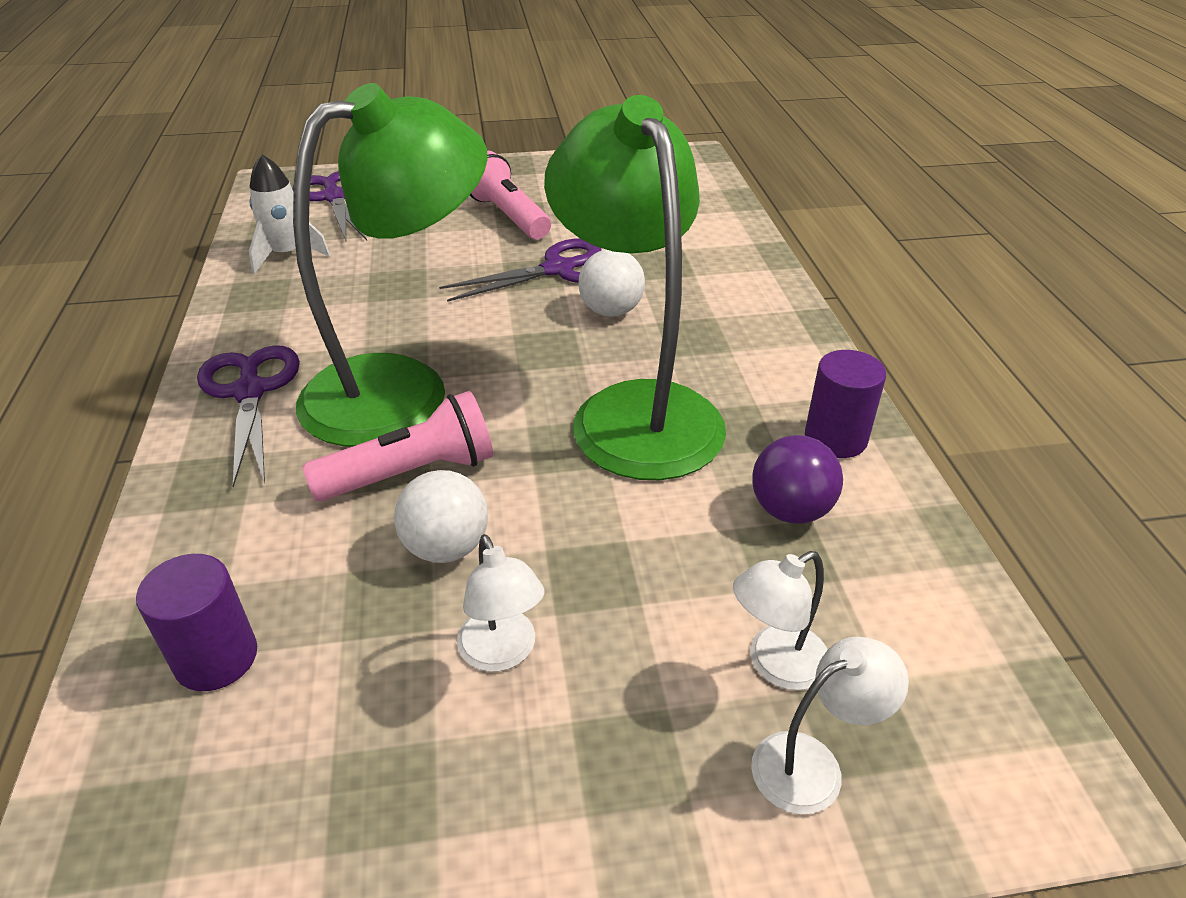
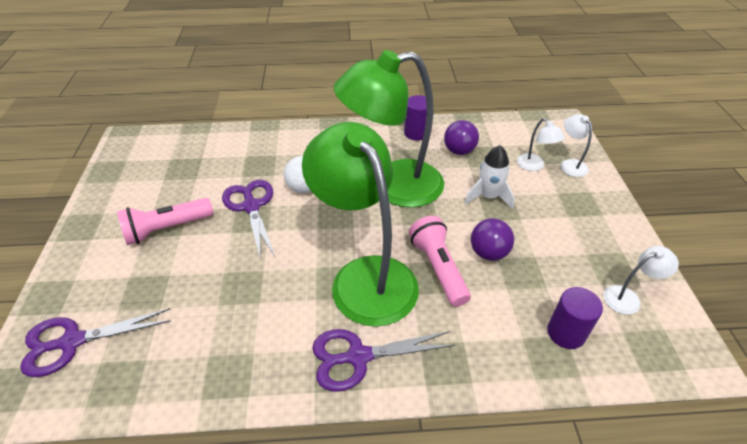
camera: 85 degrees left, 5 degrees up
white rocket [249,154,330,274] -> white rocket moved to [464,145,514,209]
white ball [394,470,488,563] -> purple ball [471,218,514,261]
white lamp [457,534,544,672] -> white lamp moved to [603,246,679,314]

